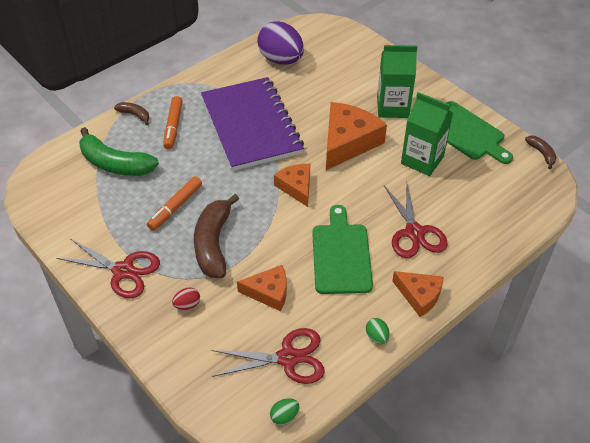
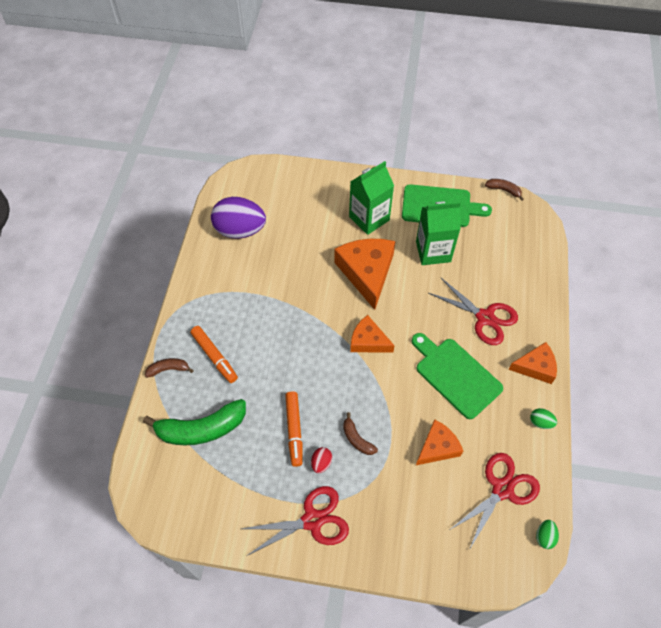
camera: 40 degrees left, 10 degrees up
red egg [172,288,200,310] -> red egg moved to [311,447,332,473]
brown banana [194,194,239,278] -> brown banana [343,412,378,455], size x0.49
purple notebook [201,77,304,171] -> none

